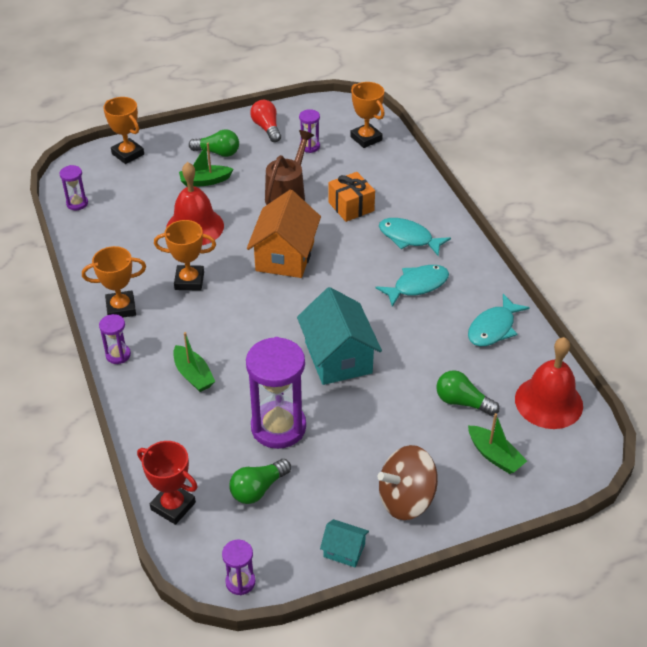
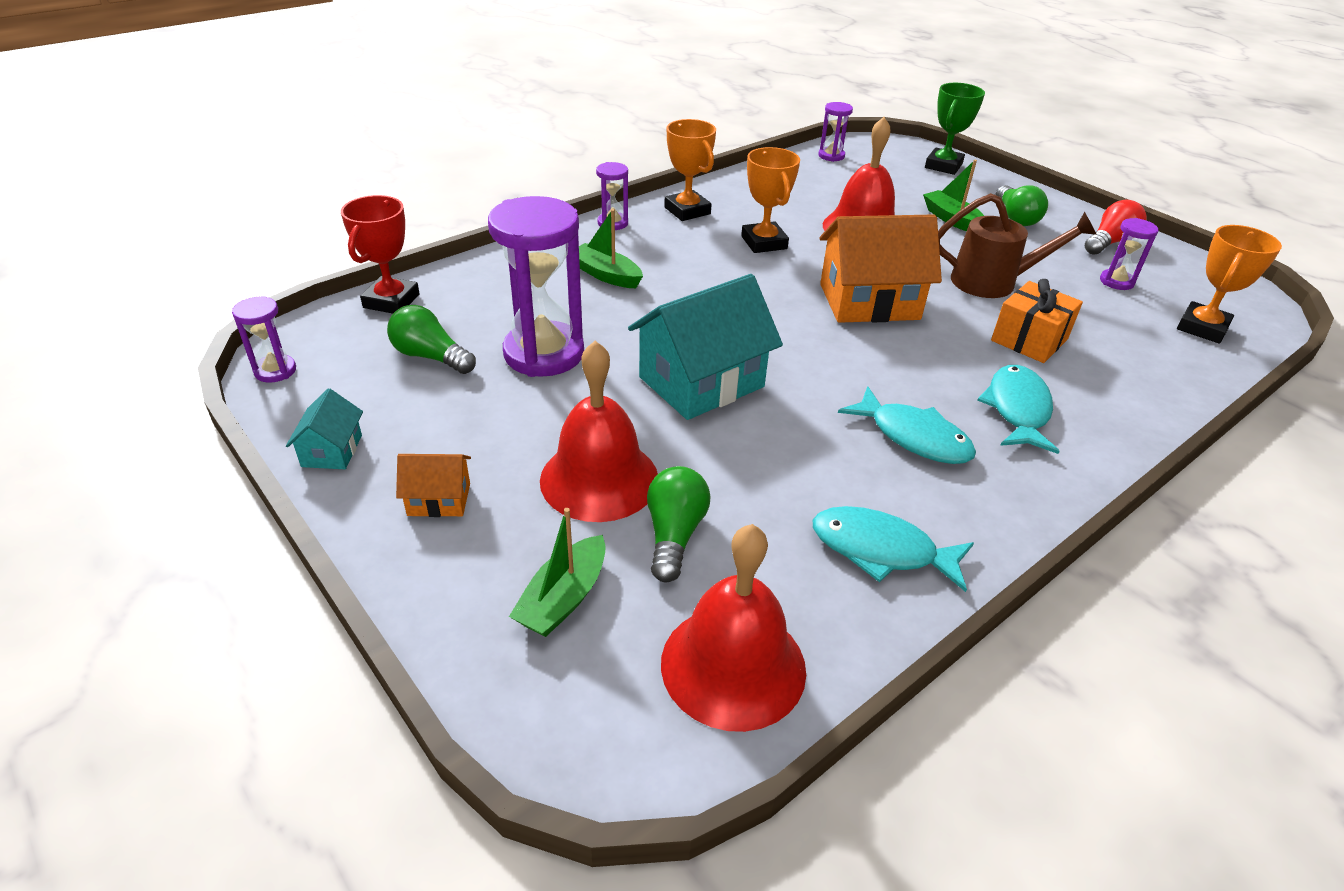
camera: 70 degrees right, 5 degrees down
orange trophy [103,97,144,164] -> green trophy [925,83,985,175]
green boat [173,332,216,392] -> green boat turned 90 degrees clockwise [579,209,643,288]
brown spinning top [378,445,438,520] -> orange house [396,454,471,517]
none -> red bell [540,341,658,522]

